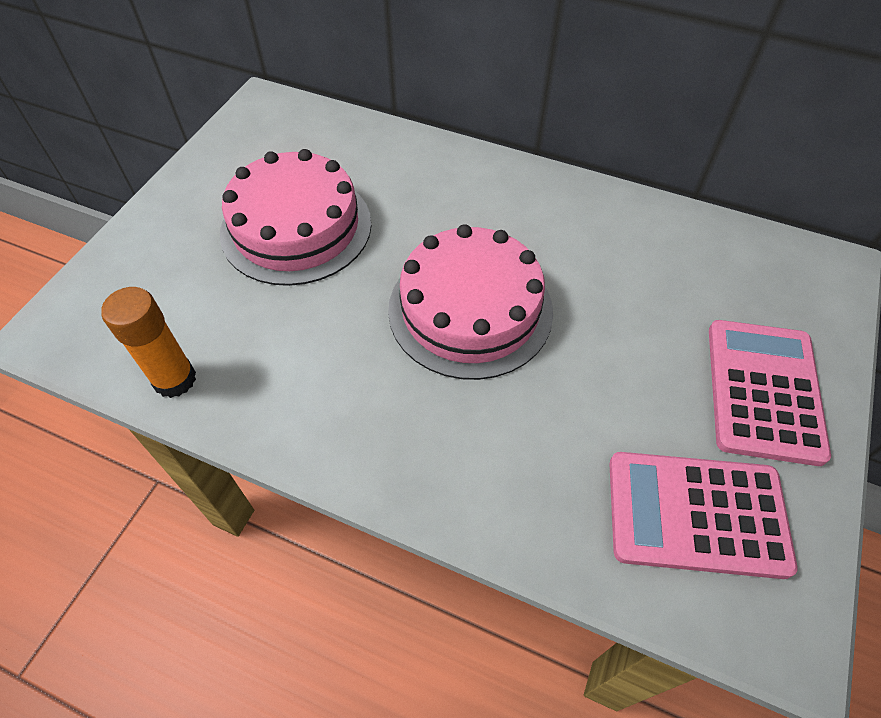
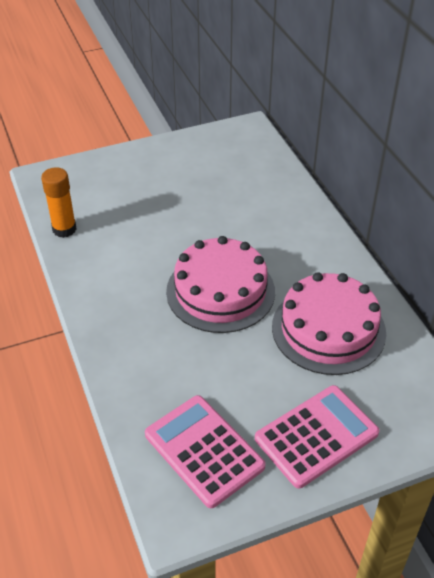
camera: 45 degrees right, 10 degrees down
pink cake [220,149,371,286] -> pink cake moved to [272,272,386,375]

